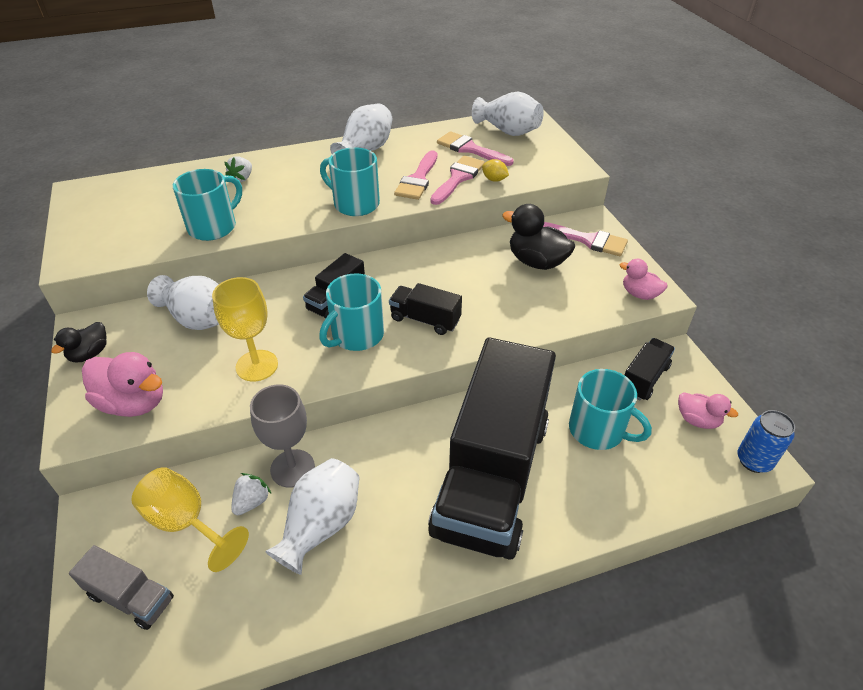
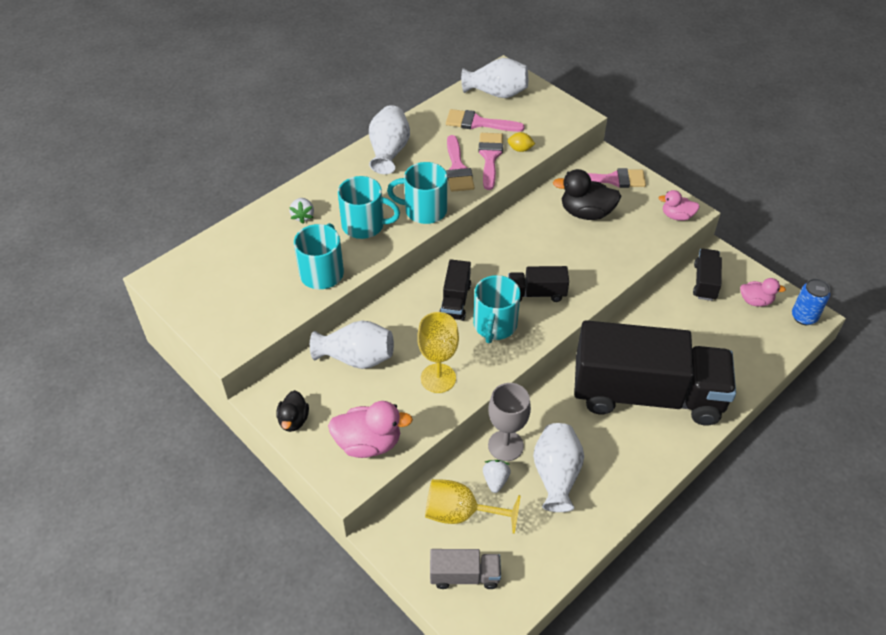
camera: 25 degrees left, 5 degrees up
black truck [428,338,556,560] -> black truck turned 75 degrees counterclockwise [574,320,736,425]
turquoise mug [569,369,652,450] -> turquoise mug moved to [338,176,400,239]

